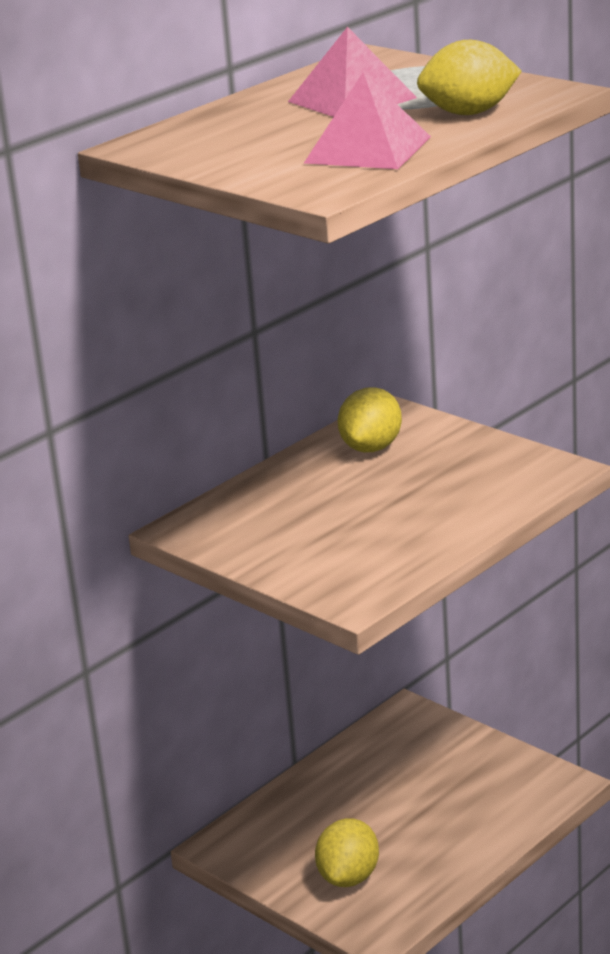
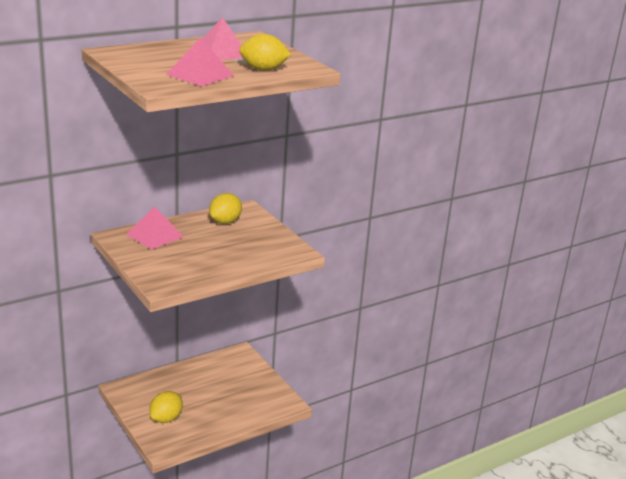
camera: 10 degrees right, 0 degrees up
none -> pink pyramid [126,206,184,250]

